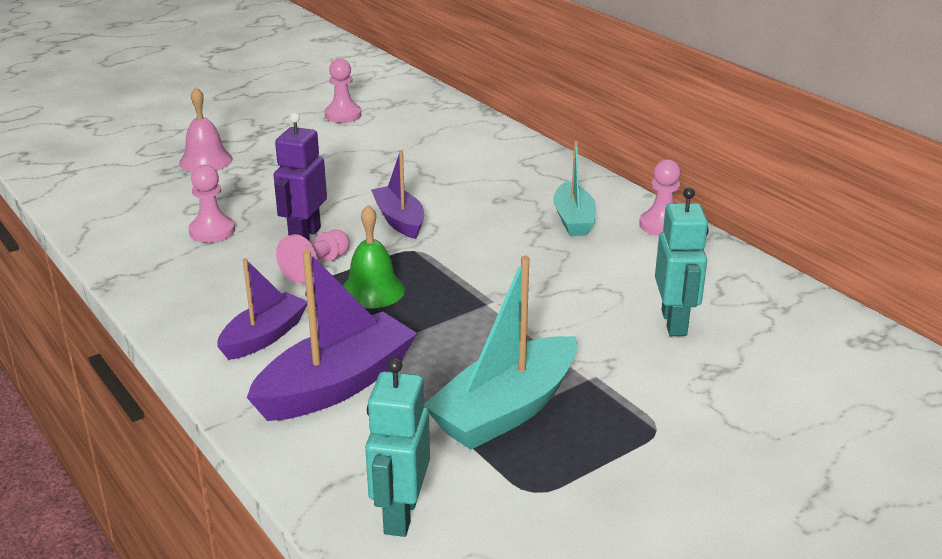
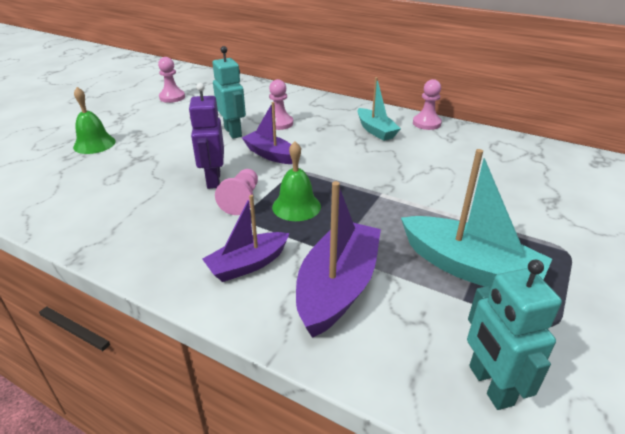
camera: 25 degrees left, 5 degrees up
pink bell [179,87,233,172] -> green bell [73,87,116,154]
pink pawn [189,165,235,243] -> pink pawn moved to [269,79,293,130]
purple boat [217,258,307,360] -> purple boat turned 135 degrees counterclockwise [202,195,290,282]
turquoise boat [424,256,577,450] -> turquoise boat turned 75 degrees counterclockwise [401,149,552,288]
turquoise robot [655,187,709,336] -> turquoise robot moved to [213,46,246,139]

